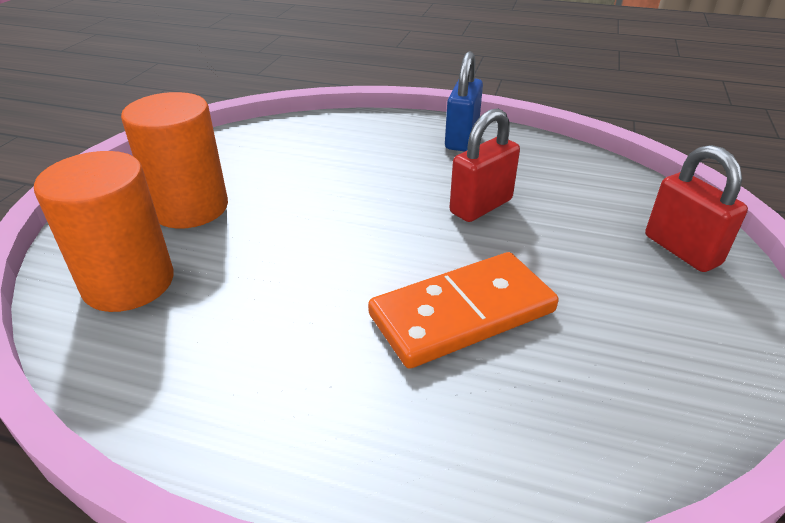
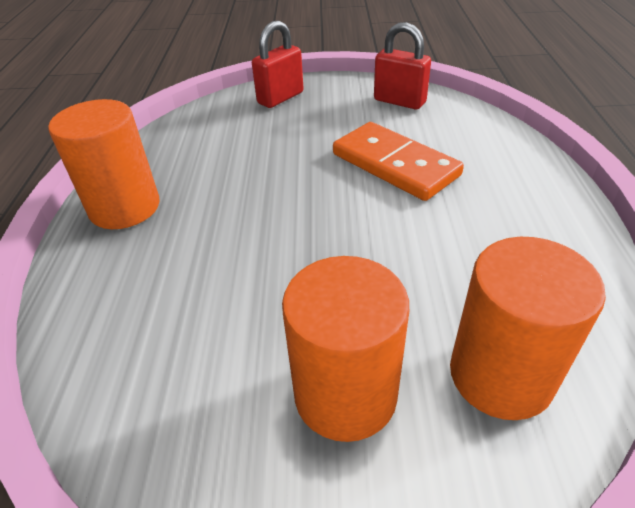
camera: 105 degrees left, 5 degrees up
blue padlock [445,52,483,151] -> orange cylinder [48,99,160,229]
red padlock [449,108,520,222] -> red padlock moved to [374,22,431,109]

